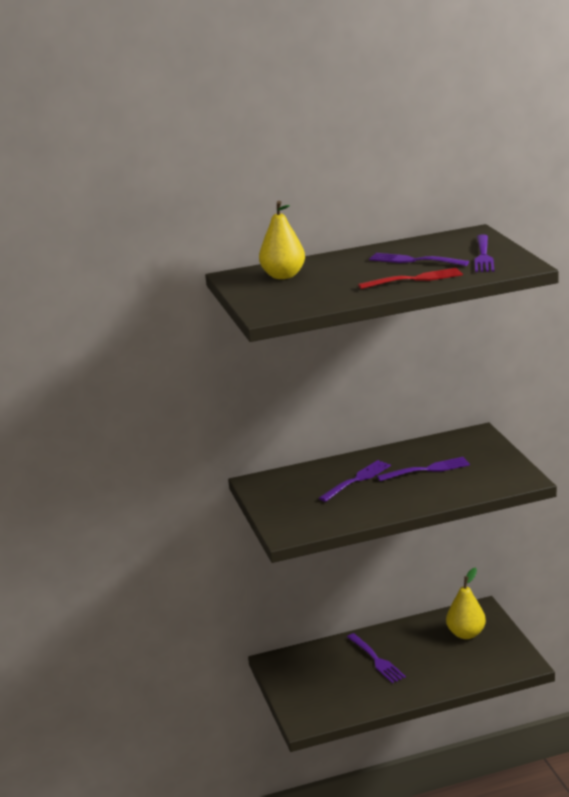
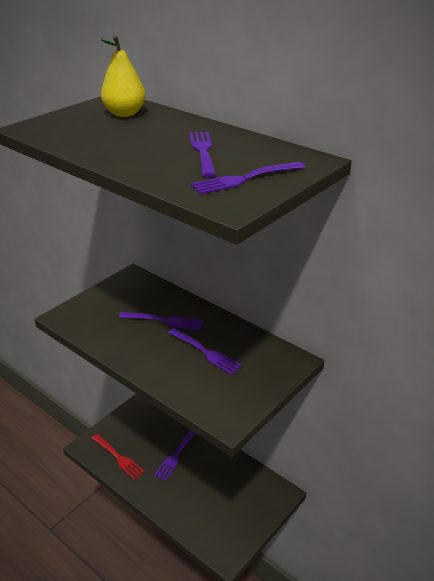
camera: 55 degrees right, 10 degrees up
red fork [358,268,463,289] -> red fork moved to [92,434,145,480]
yellow pear [446,568,486,639] -> none

